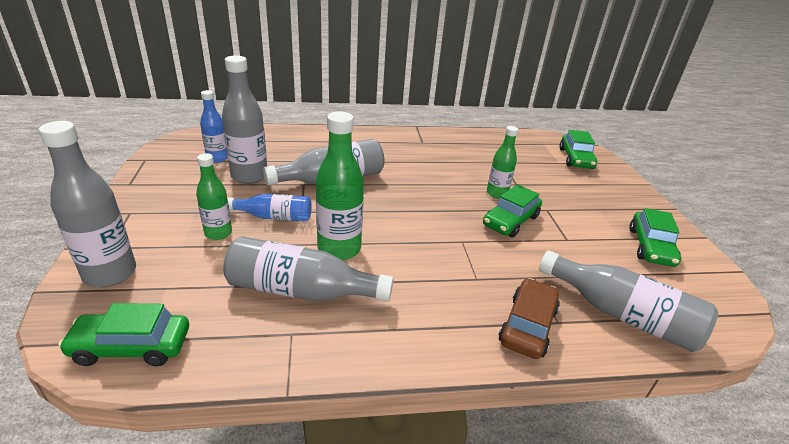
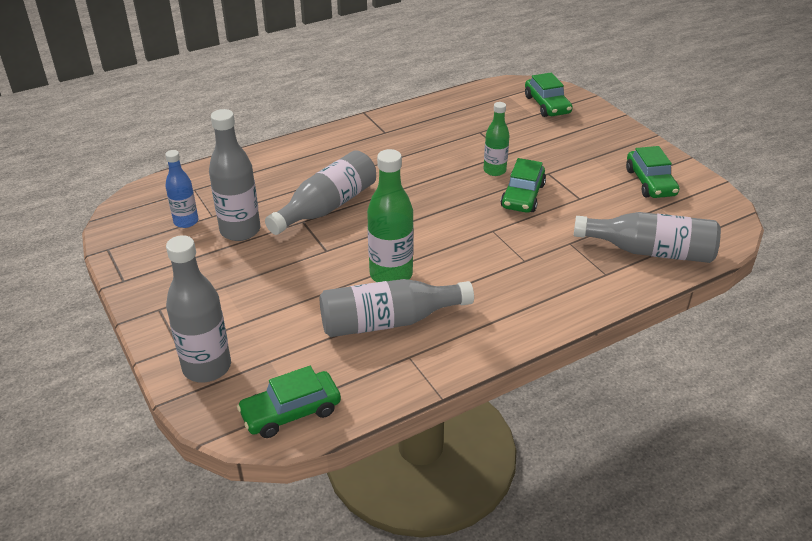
camera: 20 degrees left, 5 degrees up
green bottle [196,153,232,240] -> none
blue bottle [227,194,312,222] -> none
brown car [499,278,560,359] -> none

